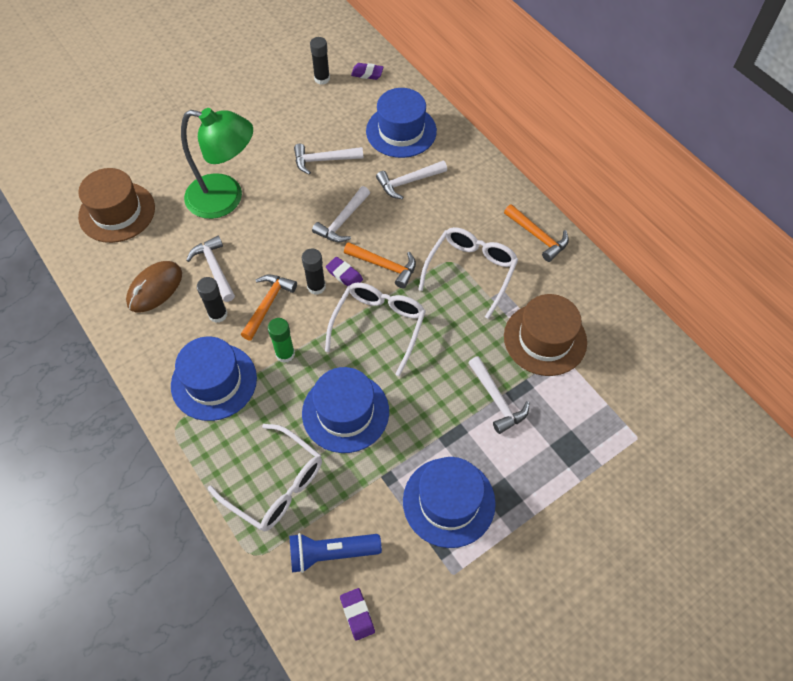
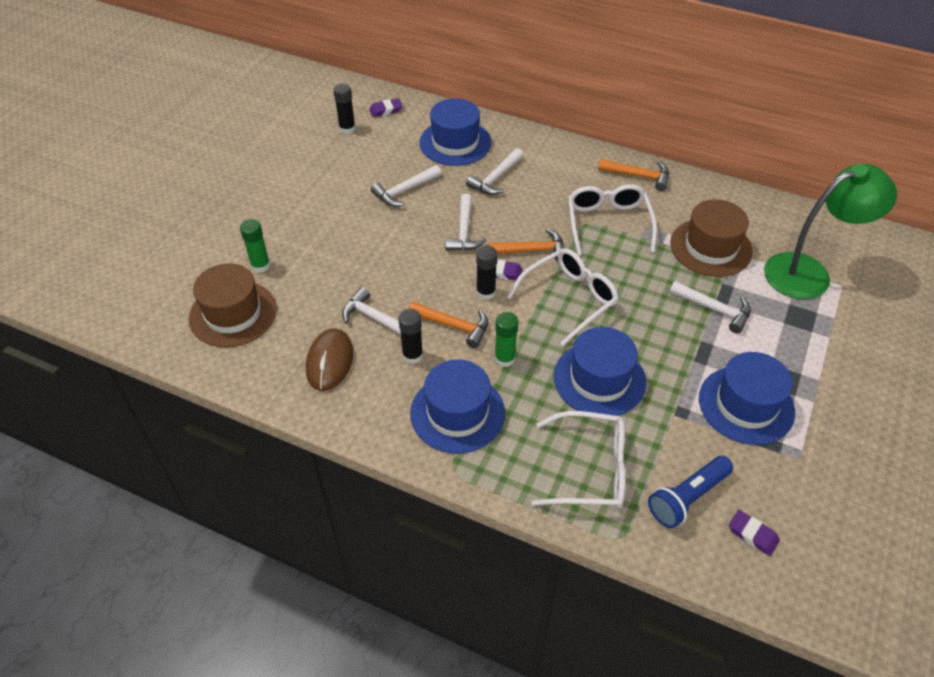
camera: 30 degrees left, 10 degrees down
green lamp [181,108,253,219] -> green lamp moved to [764,164,897,299]
orange hammer [241,275,297,341] -> orange hammer turned 120 degrees clockwise [408,302,488,348]
white glasses [325,283,426,376] -> white glasses turned 60 degrees clockwise [507,248,619,346]
none -> green glue stick [240,219,270,273]

